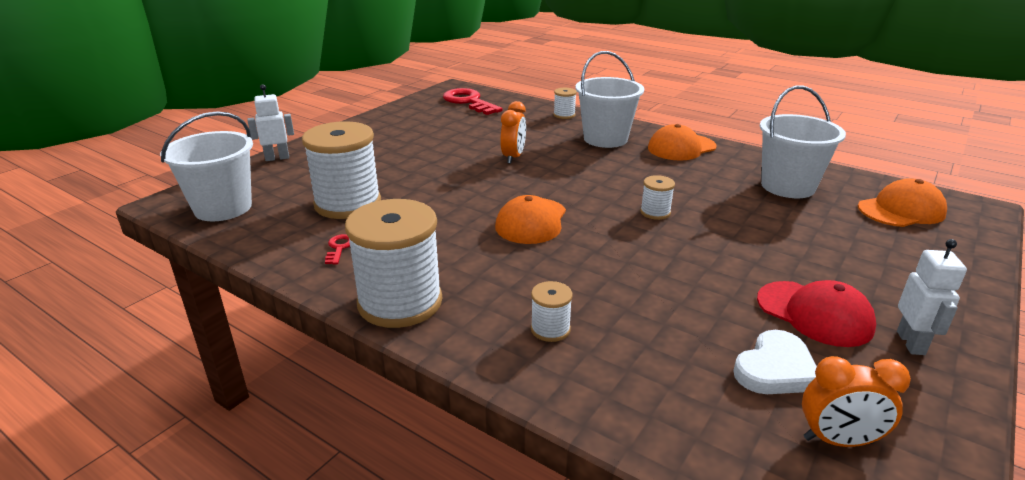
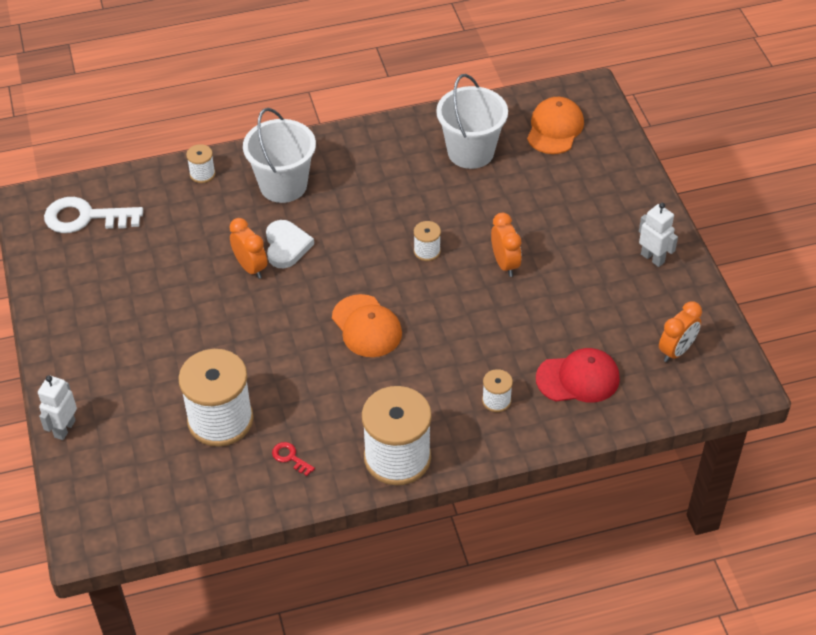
camera: 50 degrees left, 20 degrees up
white bucket [160,111,253,221] -> none
red key [443,88,503,115] -> white key [44,197,143,233]
orange cap [648,124,717,161] -> none
white heart [733,330,817,394] -> white heart moved to [266,220,314,268]
red cap [757,280,876,347] -> red cap moved to [536,348,620,403]
none -> orange clock [491,213,522,277]

